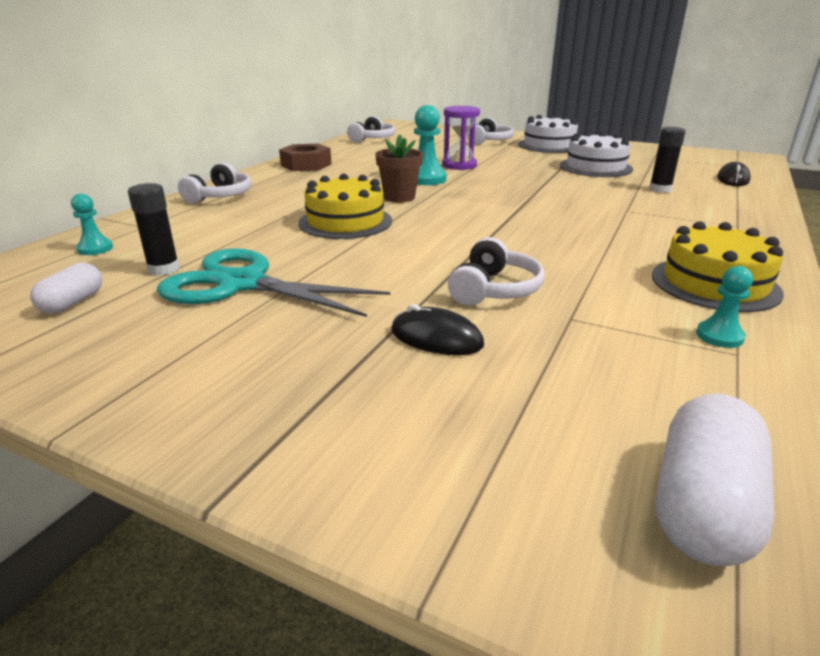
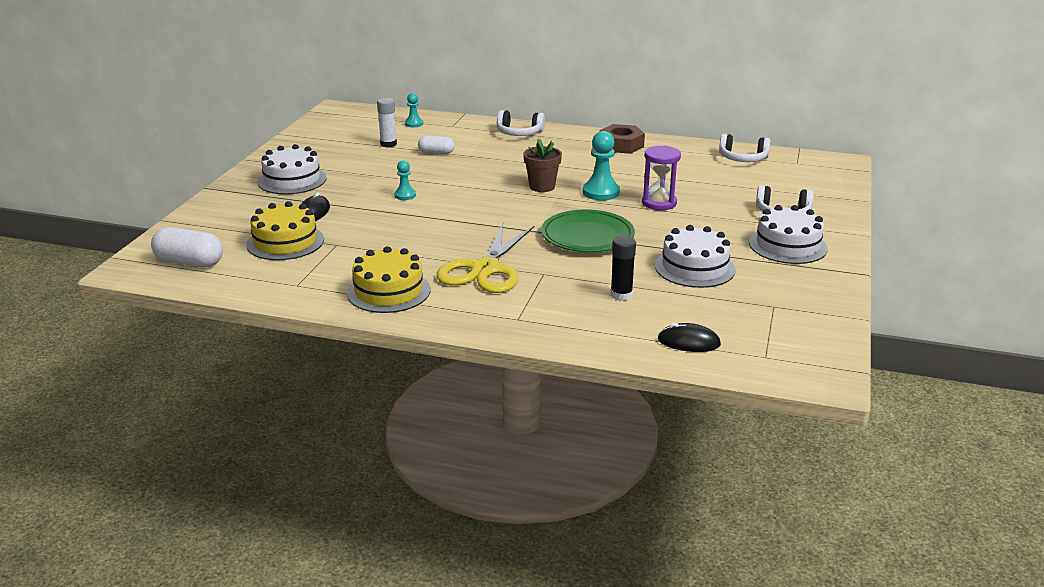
camera: 80 degrees right, 0 degrees up
white capsule [30,263,102,314] -> white capsule moved to [418,136,455,154]
black glue stick [128,183,180,276] -> white glue stick [377,98,397,148]
turquoise scissors [157,248,390,317] -> none
yellow cake [298,174,392,239] -> yellow cake moved to [246,201,324,260]
white headphones [448,237,545,305] -> none
turquoise pawn [696,266,753,348] -> turquoise pawn moved to [394,160,416,200]
none -> white cake [258,144,327,194]
none -> yellow scissors [437,223,535,293]
none -> green plate [541,209,635,253]

